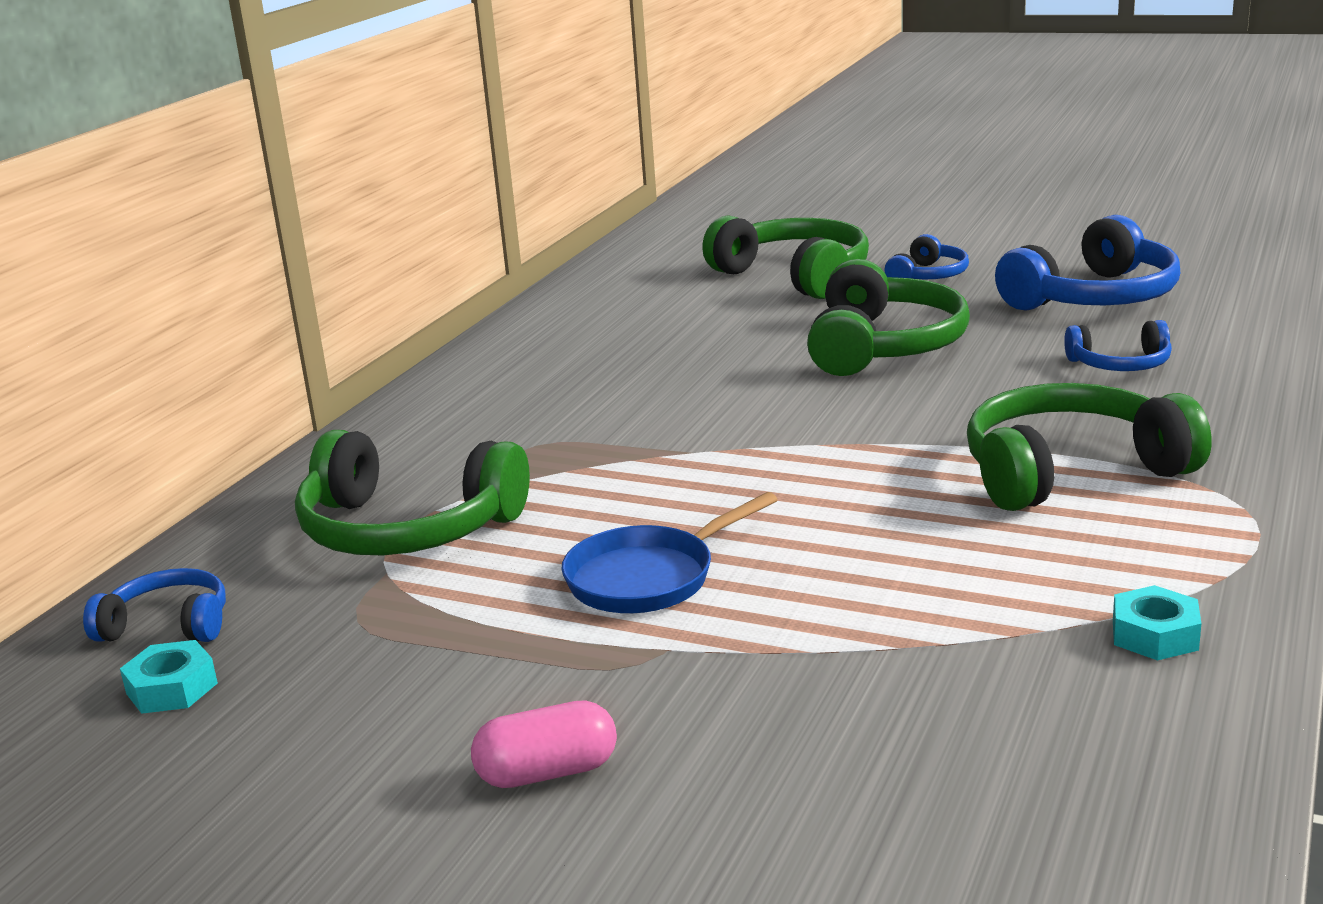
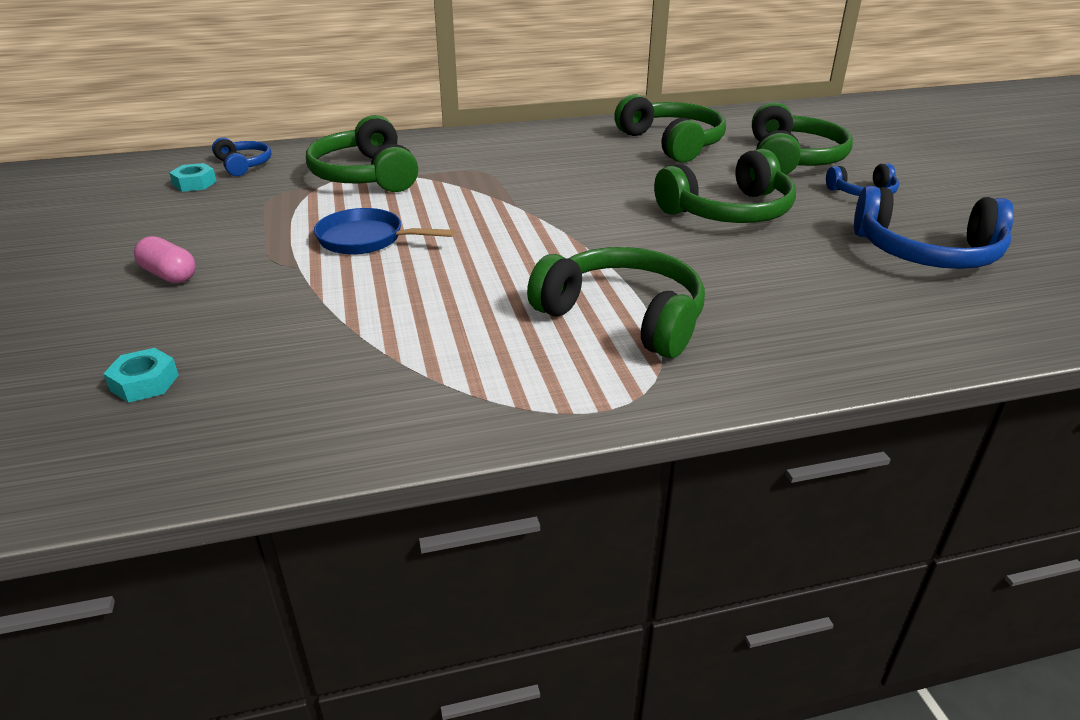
camera: 50 degrees right, 10 degrees up
blue headphones [1064,320,1172,371] -> none
turquoise nut [1113,585,1201,661] -> turquoise nut moved to [103,348,179,403]
none -> green headphones [614,94,726,163]

